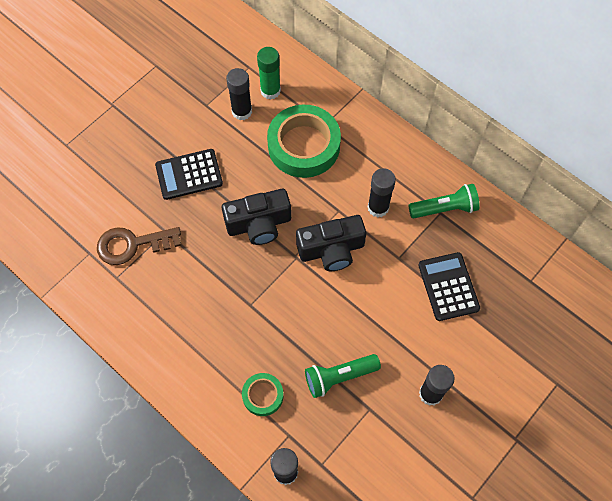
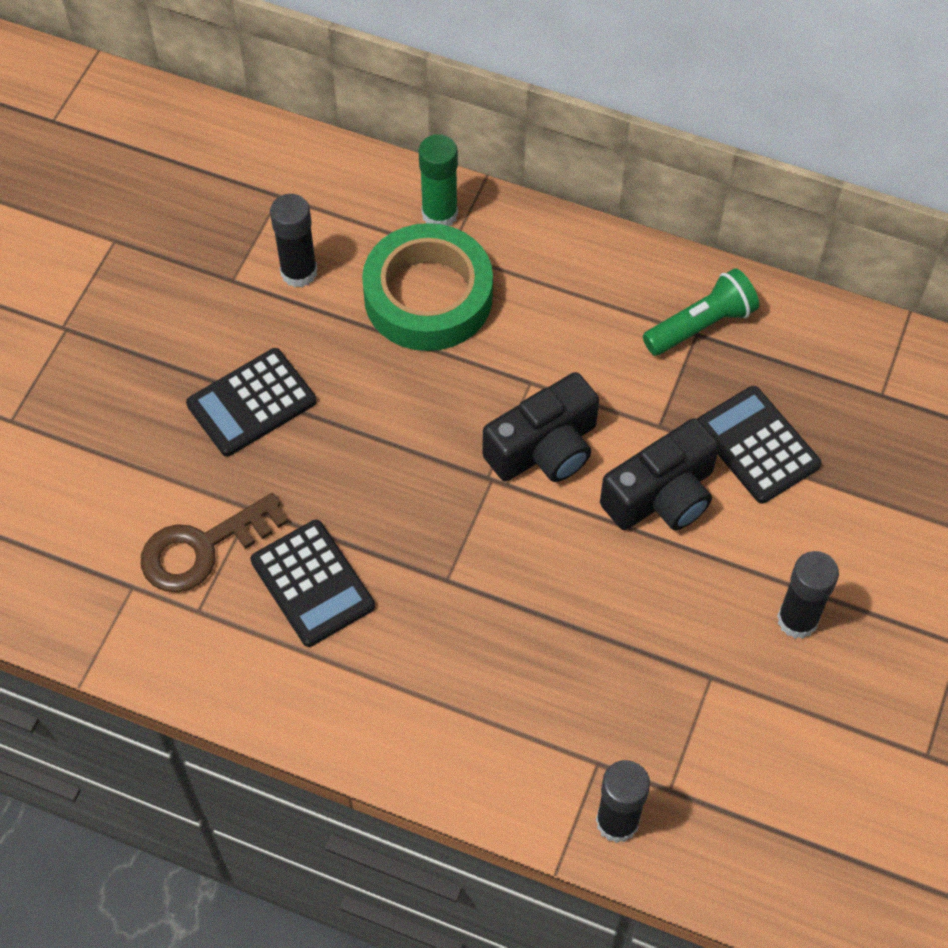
camera: 20 degrees left, 5 degrees down
black camera [222,189,291,245] -> black camera moved to [600,418,719,530]
green tape [242,373,284,416] -> none
green glue stick [257,47,281,100] -> green glue stick moved to [418,134,458,226]
green flashlight [305,354,381,398] -> none
black glue stick [368,168,396,218] -> none
none -> black calculator [250,520,375,647]

